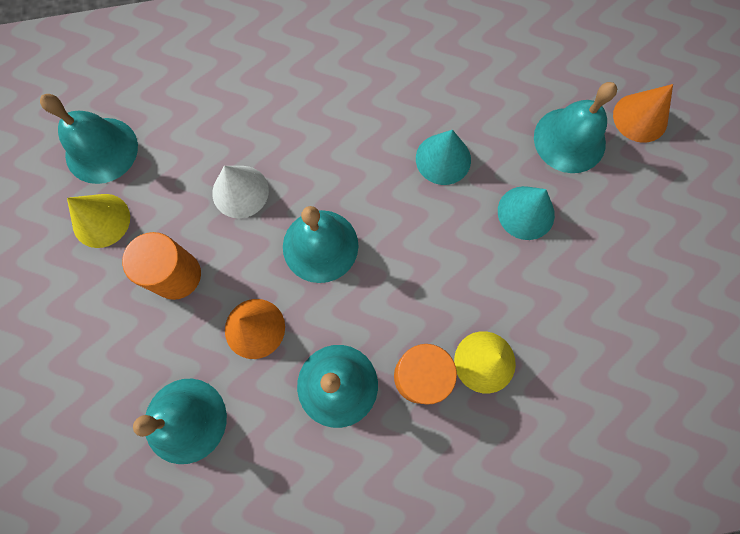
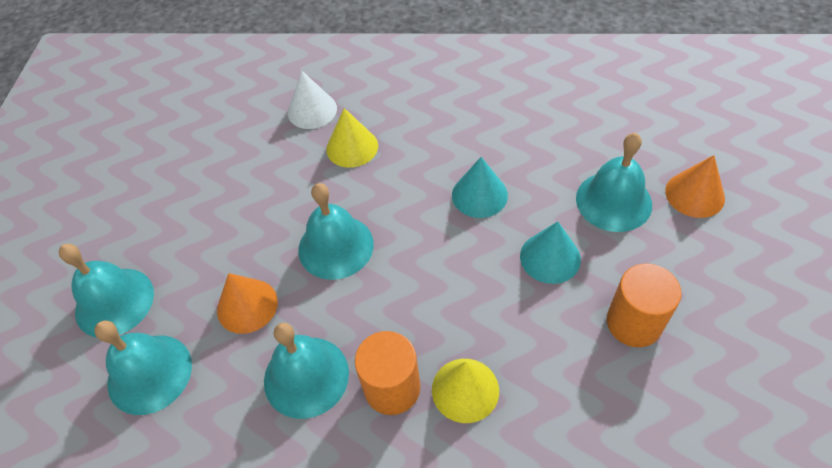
camera: 20 degrees right, 20 degrees down
turquoise bell [40,94,138,184] -> turquoise bell moved to [59,244,154,337]
yellow cone [67,194,130,248] -> yellow cone moved to [326,108,378,168]
orange cylinder [122,232,201,300] -> orange cylinder moved to [607,263,682,347]
white cone [212,166,269,218] -> white cone moved to [288,71,337,129]

